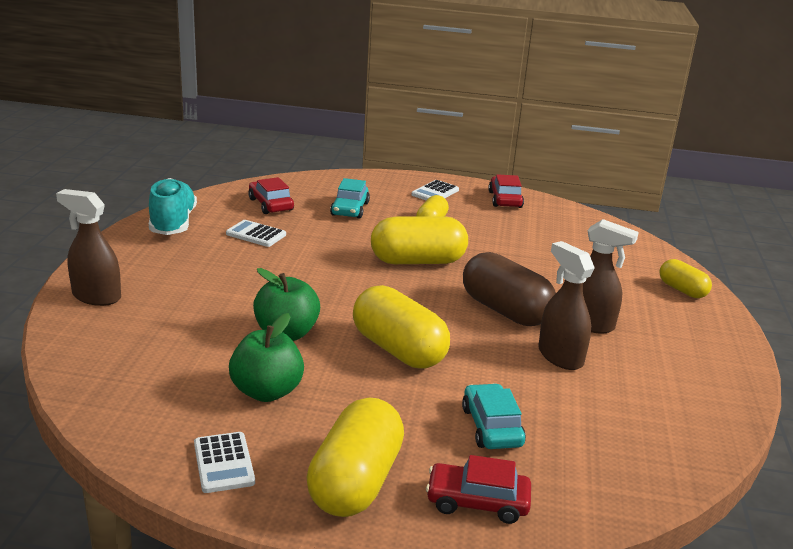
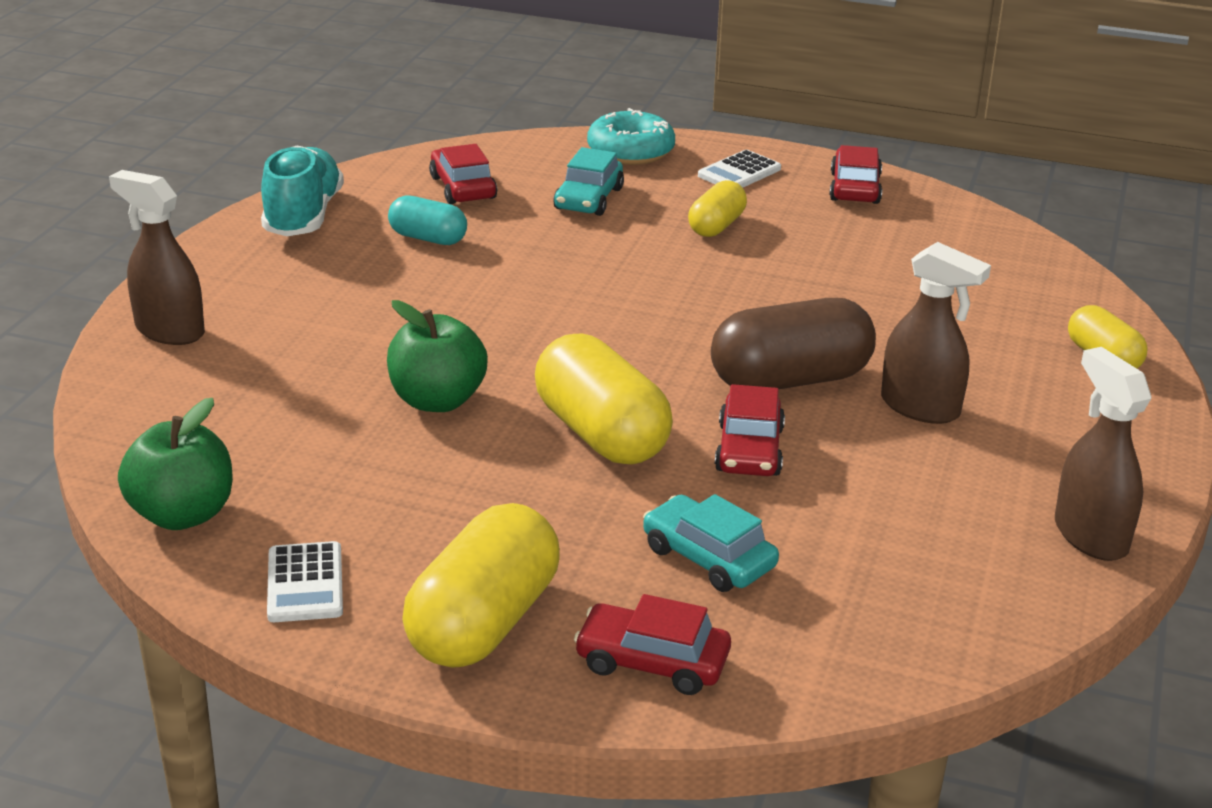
camera: 10 degrees right, 5 degrees up
white calculator [226,220,286,247] -> turquoise capsule [388,195,467,245]
green apple [229,313,304,402] -> green apple moved to [118,398,233,530]
yellow capsule [371,216,468,264] -> none
turquoise car [462,383,526,449] -> turquoise car turned 45 degrees counterclockwise [643,494,779,592]
brown capsule [463,252,556,326] -> brown capsule turned 75 degrees counterclockwise [711,298,876,389]
brown spray bottle [538,241,595,370] -> brown spray bottle moved to [1055,347,1152,561]
none -> turquoise donut [587,108,675,165]
none -> red car [715,384,785,476]

